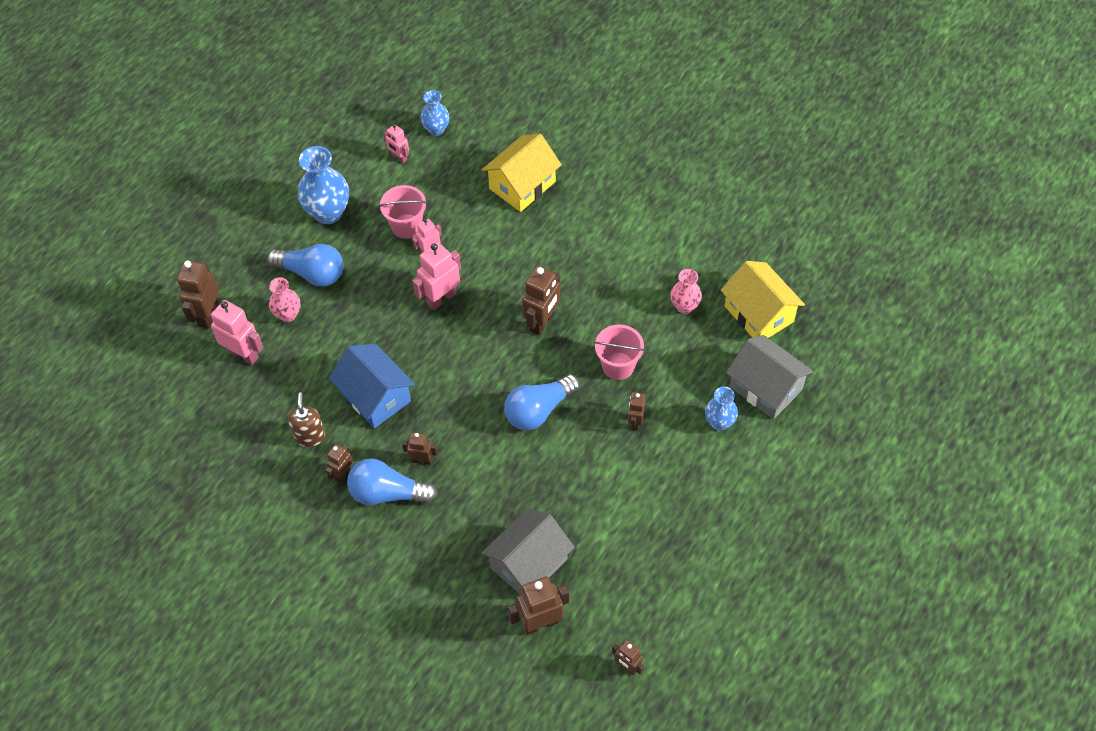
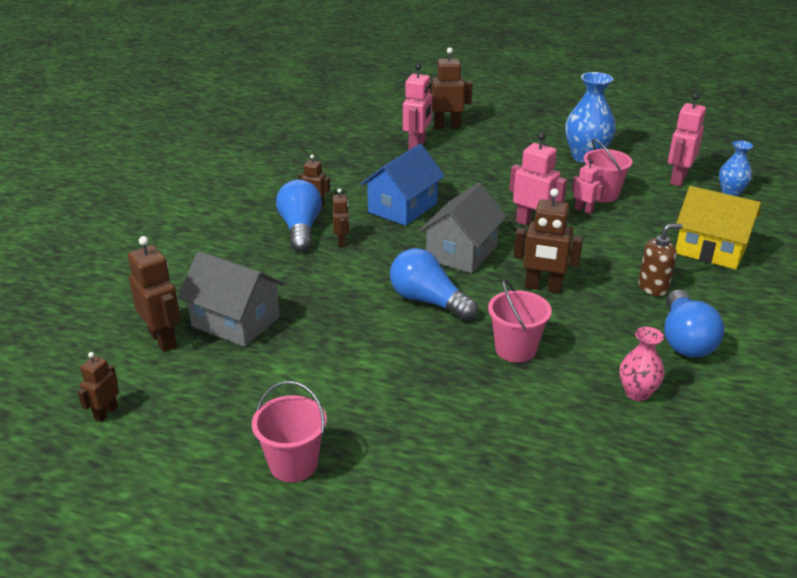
camera: 75 degrees right, 25 degrees down
blue light bulb [267,244,343,287] -> blue light bulb moved to [664,289,724,358]
pink vase [269,277,301,322] -> none
brown soap dispenser [288,392,325,447] -> brown soap dispenser moved to [638,224,683,296]
pink robot [384,124,409,163] -> pink robot [668,93,706,186], size x1.72
brown robot [628,392,646,430] -> none
blue vase [705,387,738,431] -> none
yellow house [721,261,805,338] -> none
grey house [726,335,814,420] -> grey house moved to [419,182,507,273]
none -> pink bucket [252,381,327,482]

